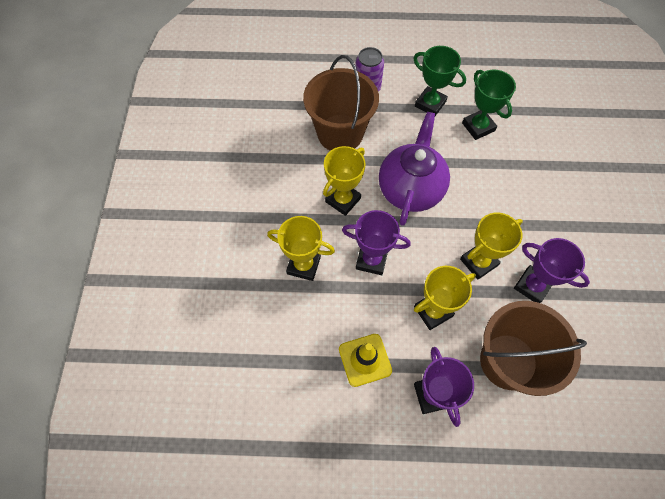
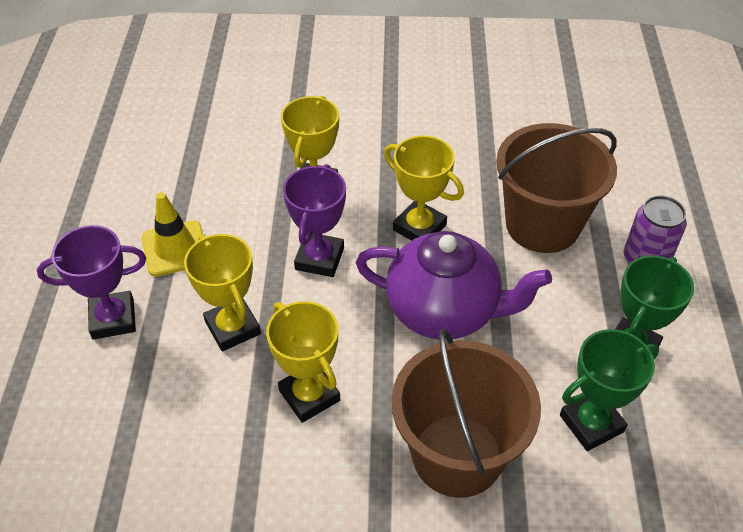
camera: 90 degrees right, 15 degrees down
brown bucket [480,301,587,396] -> brown bucket moved to [391,328,541,498]
purple trophy [514,238,590,303] -> none

